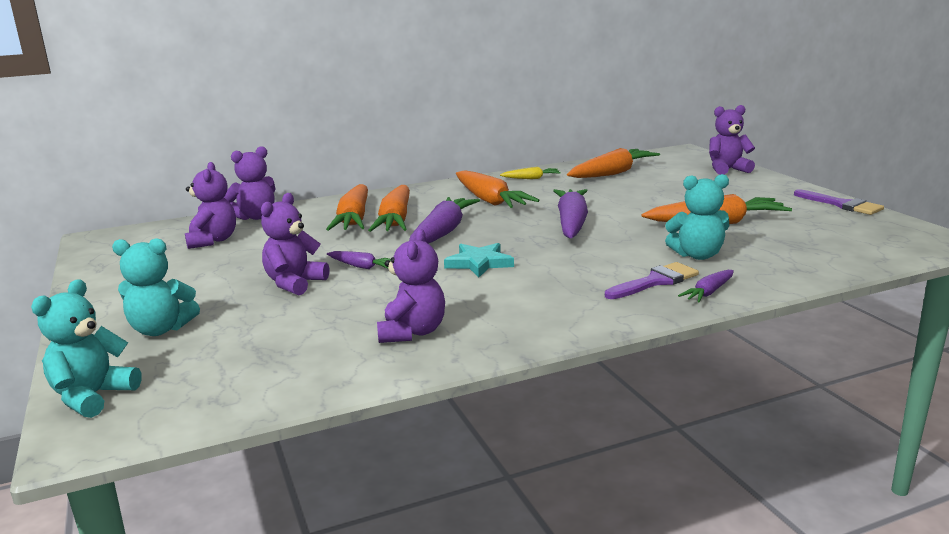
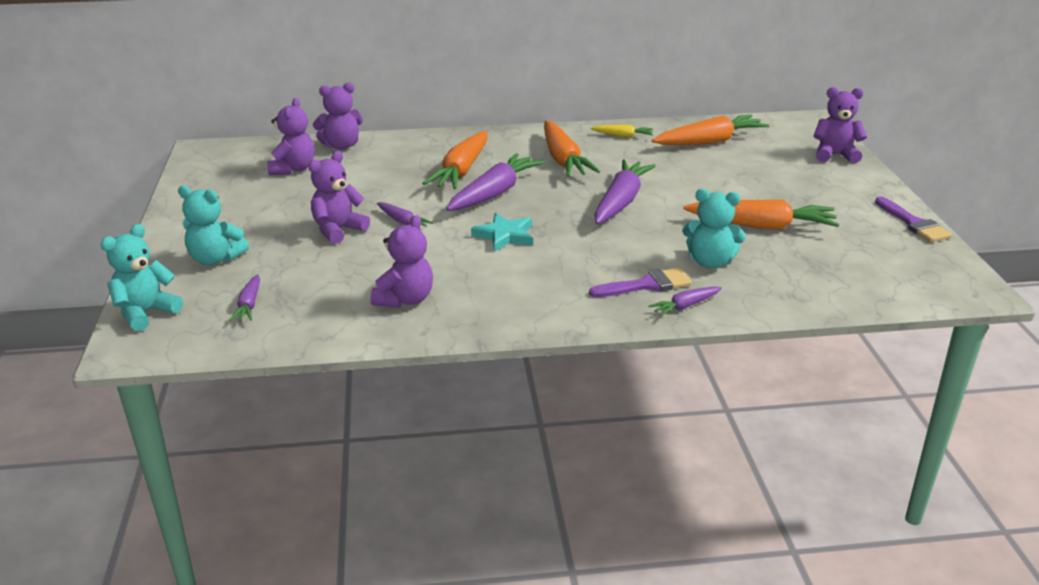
camera: 15 degrees right, 10 degrees up
orange carrot [326,184,368,231] -> none
none -> purple carrot [229,274,260,321]

